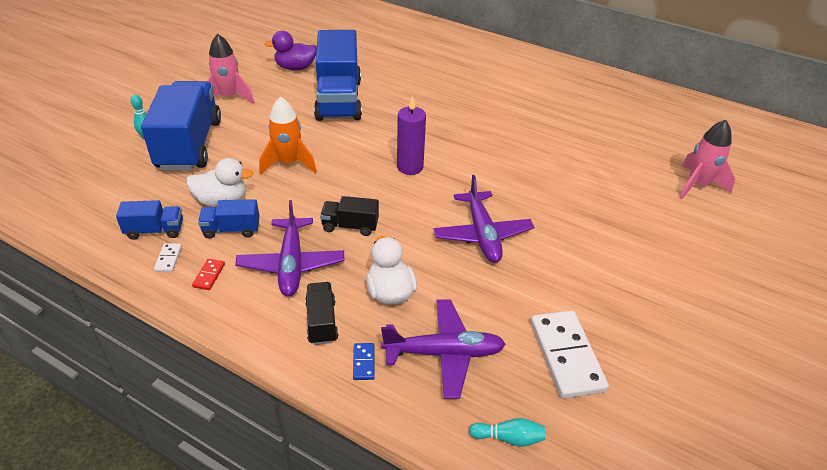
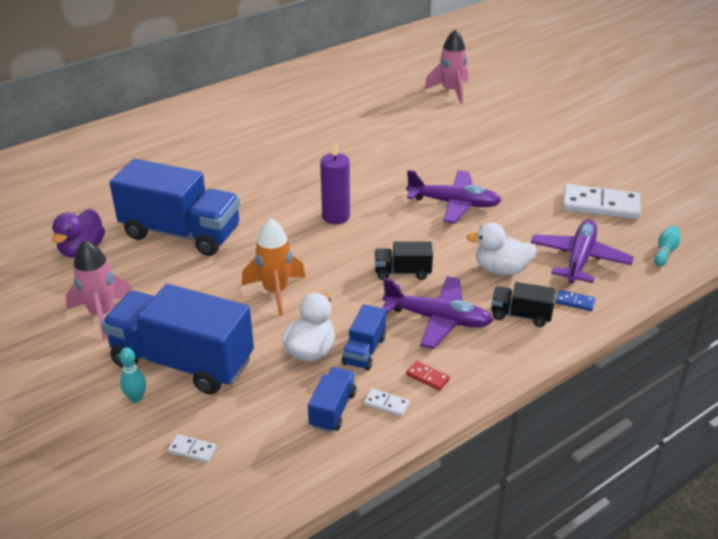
camera: 65 degrees left, 5 degrees down
black truck [320,196,379,236] -> black truck turned 60 degrees clockwise [375,241,433,280]
none -> white domino [168,434,217,463]

